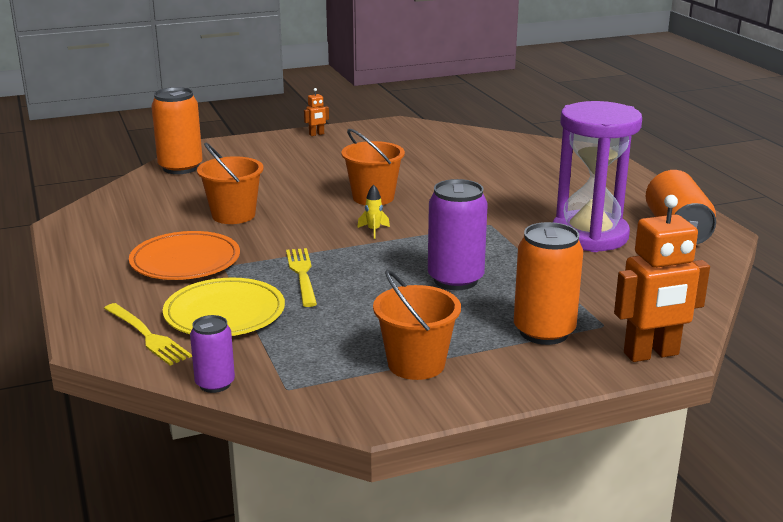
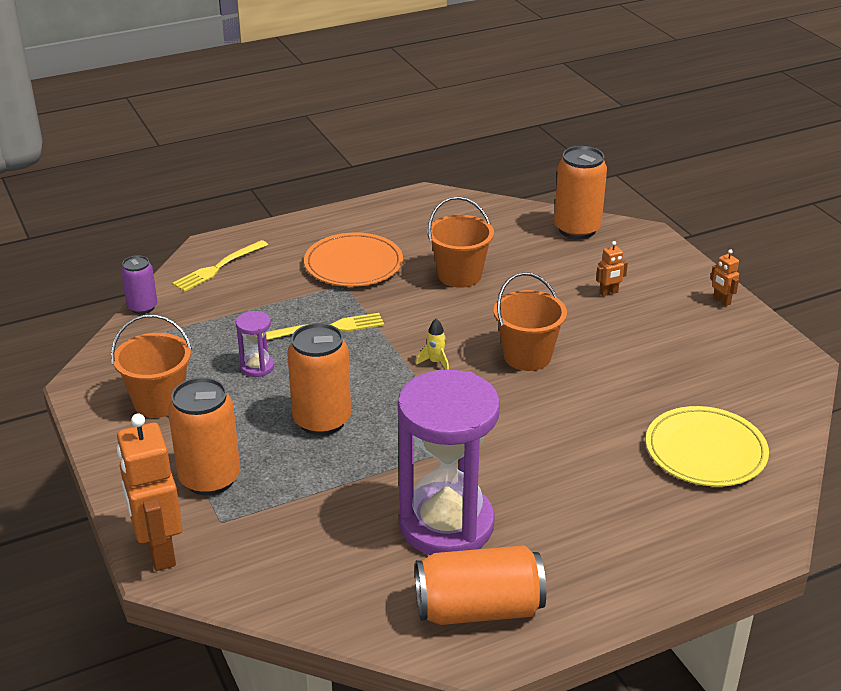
camera: 85 degrees right, 10 degrees up
yellow plate [163,278,285,336] -> yellow plate moved to [646,406,769,487]
purple can [428,179,488,290] -> orange can [287,323,351,436]
none -> purple hourglass [236,311,274,377]
none -> orange robot [596,241,628,296]

